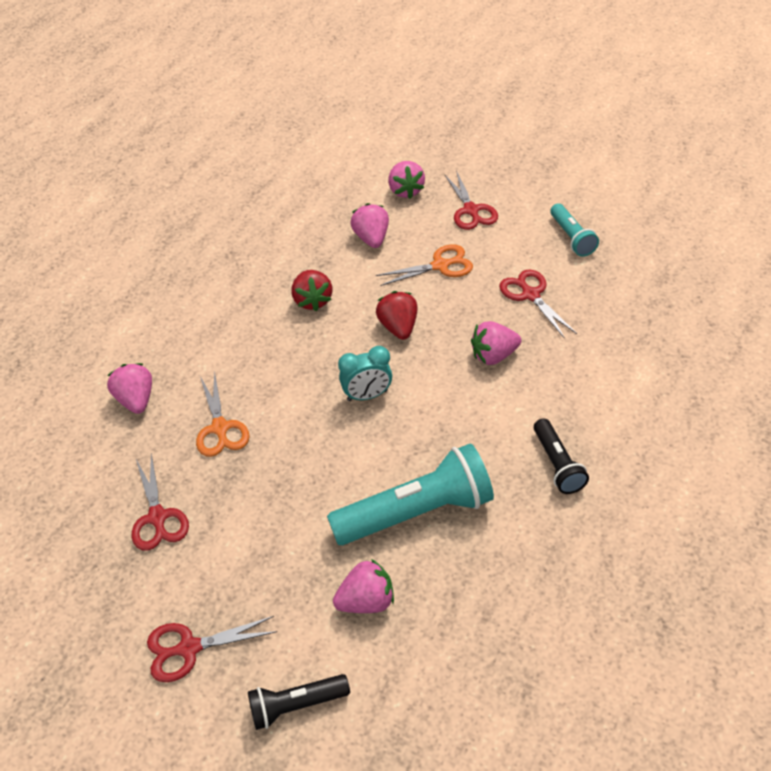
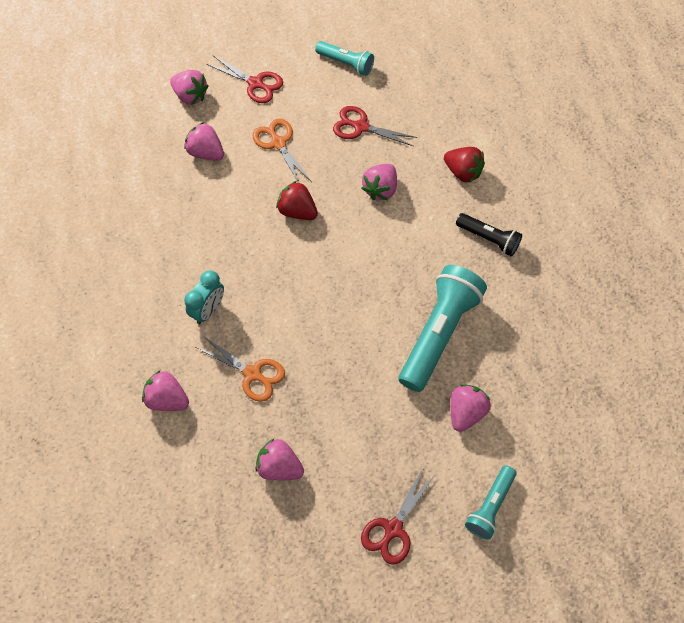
camera: 45 degrees left, 15 degrees up
red scissors [132,453,189,551] -> pink strawberry [256,438,304,480]
black flashlight [248,674,350,730] -> turquoise flashlight [465,465,517,539]
red strawberry [291,270,332,311] -> red strawberry moved to [444,147,485,183]
turquoise clock [338,346,392,401] -> turquoise clock moved to [184,270,224,324]
orange scissors [376,245,473,286] -> orange scissors turned 60 degrees counterclockwise [252,119,312,183]

